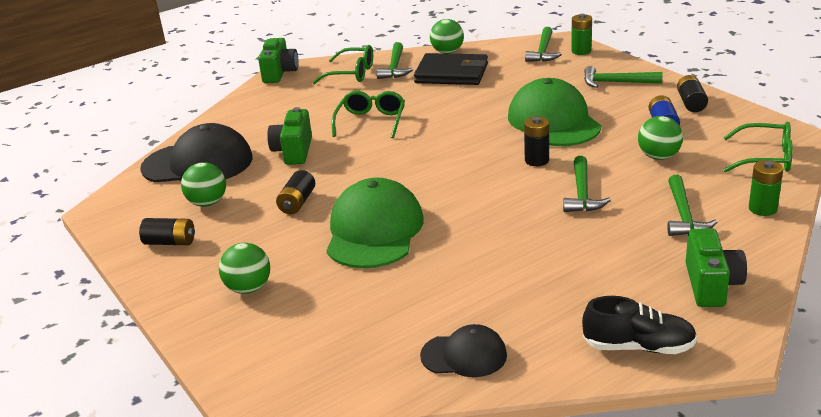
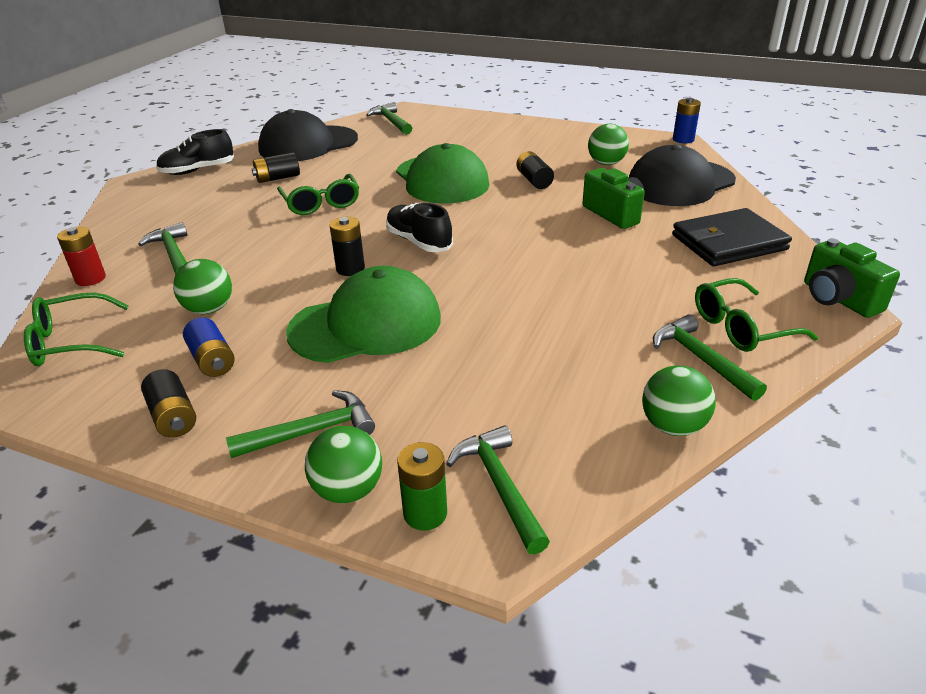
camera: 145 degrees right, 5 degrees up
black battery [139,218,195,245] -> black battery moved to [252,152,300,183]
green ball [219,243,270,294] -> green ball moved to [305,426,382,503]
green glasses [332,91,405,138] -> green glasses moved to [277,174,359,215]
black wallet [414,53,488,85] -> black wallet moved to [672,208,792,266]
black cap [420,324,507,377] -> black cap [258,109,358,161], size x1.81
green cap [508,78,601,146] -> green cap turned 60 degrees counterclockwise [286,266,441,363]
green hammer [563,156,611,212] -> green hammer moved to [366,102,412,135]
green camera [686,228,747,307] -> none
green battery [749,160,783,216] -> red battery [57,227,106,286]
none -> black shoe [386,203,453,252]
none -> blue battery [673,98,701,143]

